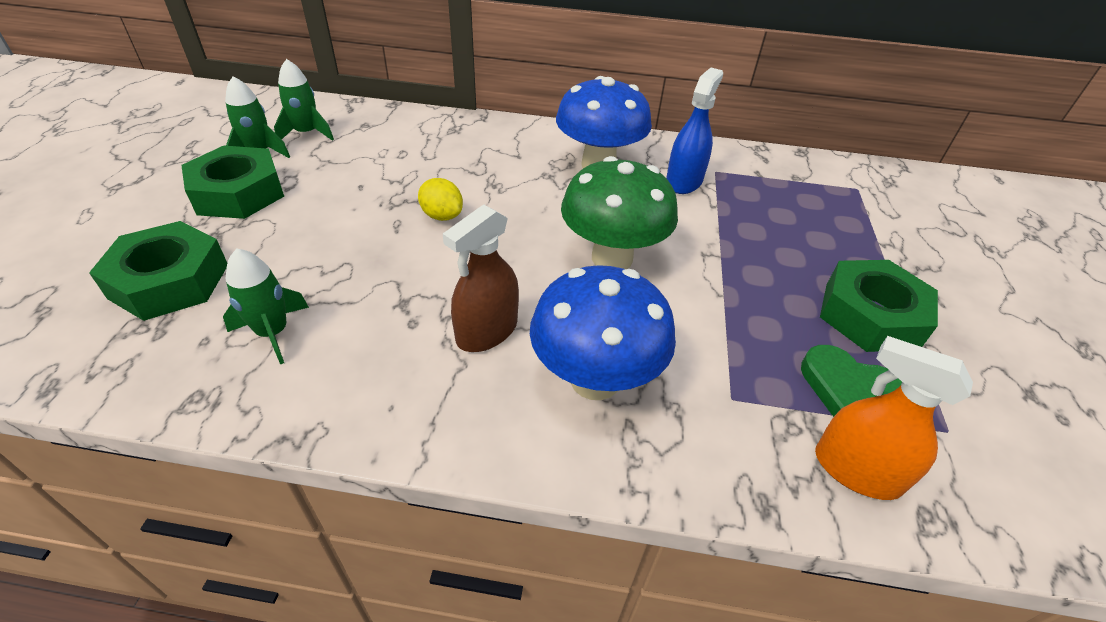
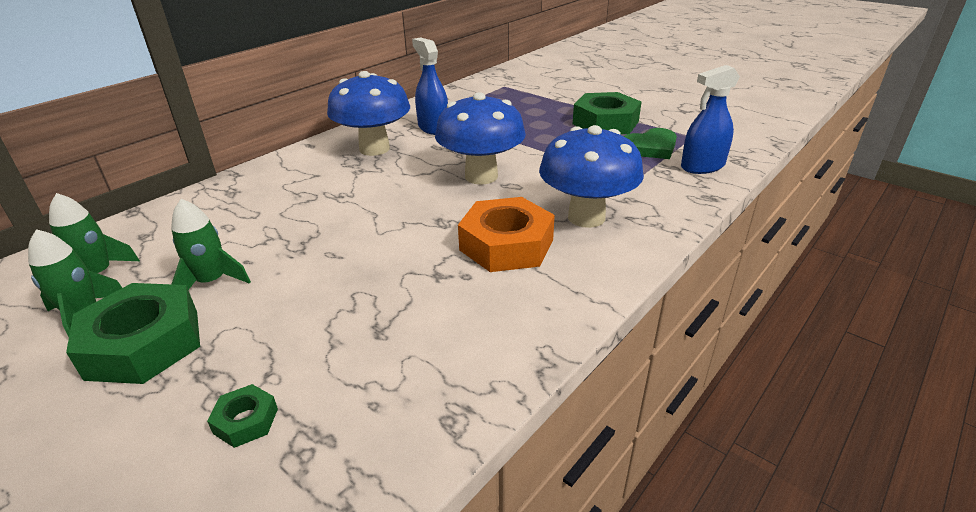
camera: 55 degrees left, 10 degrees down
green nut [89,221,227,321] -> green nut [207,384,278,448], size x0.46
green rocket [223,249,309,364] -> green rocket moved to [171,199,251,290]
yellow lemon [418,178,463,221] -> none
brown spray bottle [443,204,519,352] -> orange nut [458,197,555,272]
green mushroom [561,156,678,269] -> blue mushroom [435,92,526,185]
orange spray bottle [815,336,973,500] -> blue spray bottle [681,65,740,174]

